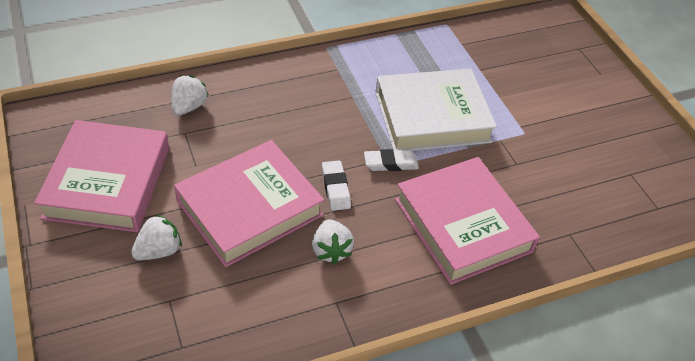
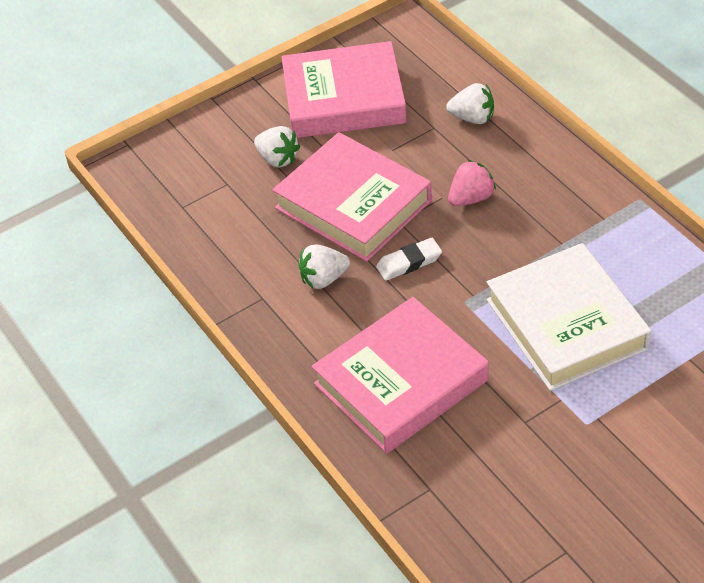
camera: 85 degrees right, 0 degrees up
white eraser [364,149,419,171] -> none
none -> pink strawberry [448,160,496,206]

